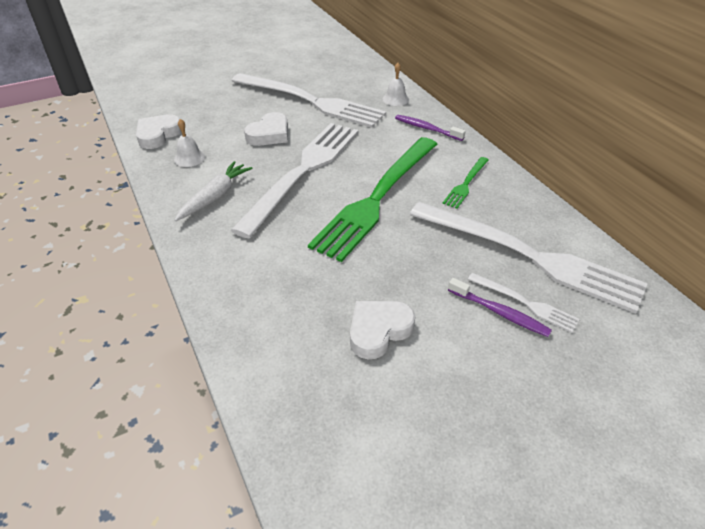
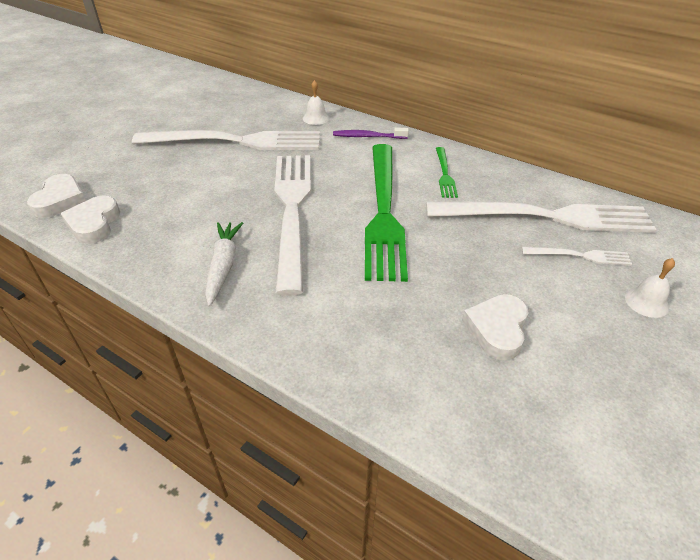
camera: 30 degrees left, 0 degrees up
white bell [174,119,205,167] -> white bell moved to [625,258,675,318]
white heart [244,112,288,146] -> white heart moved to [27,174,86,218]
purple toothbrush [448,278,552,337] -> none

